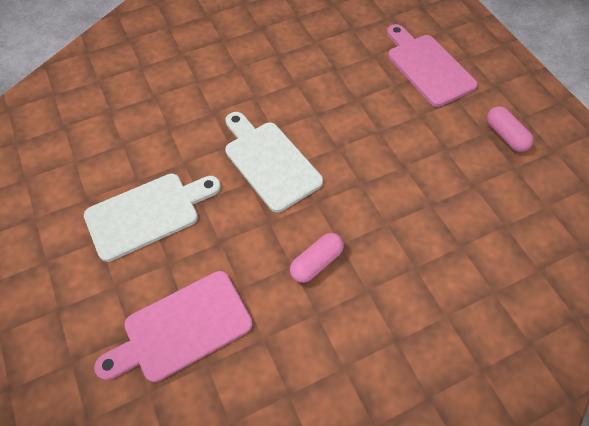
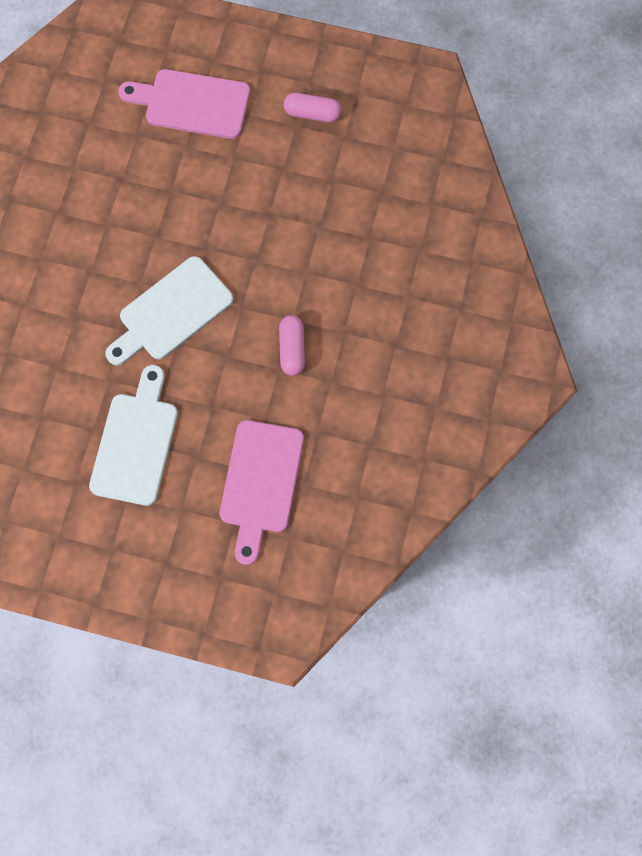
camera: 50 degrees left, 15 degrees up
white cutting board [225,112,323,212] -> white cutting board turned 45 degrees counterclockwise [105,256,233,366]

